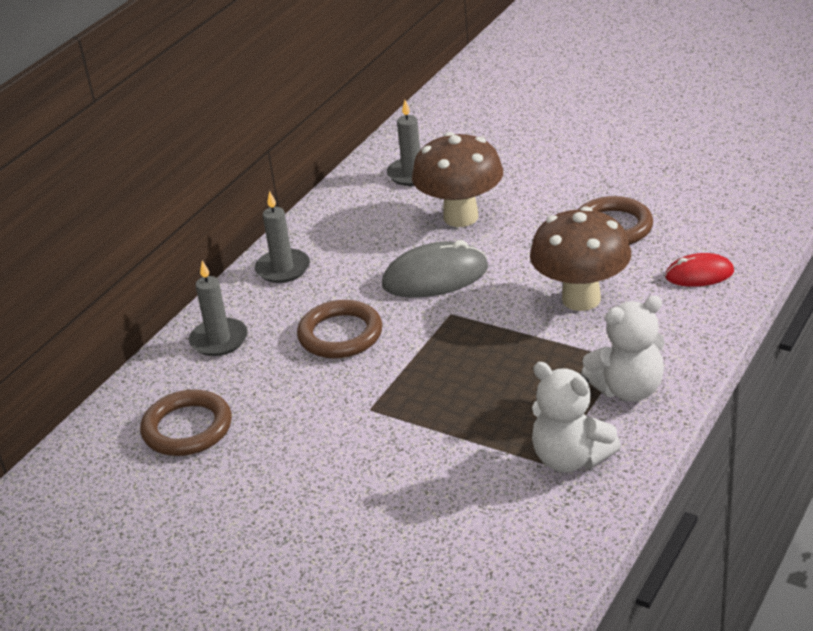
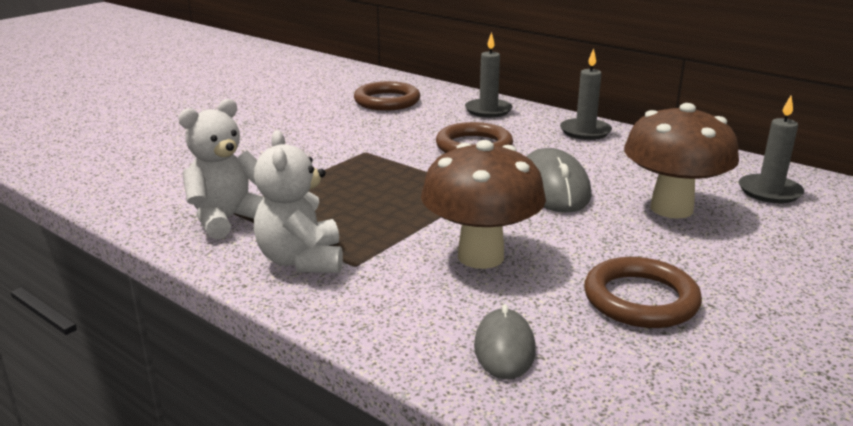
camera: 95 degrees right, 10 degrees down
red mouse [665,253,734,287] -> grey mouse [474,304,536,380]

